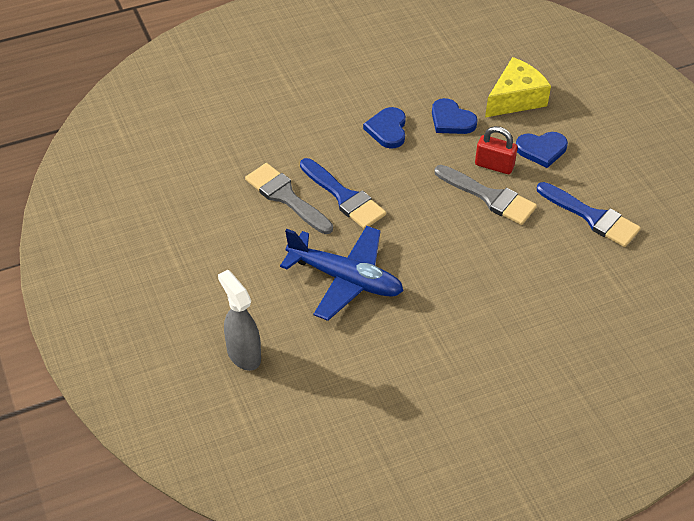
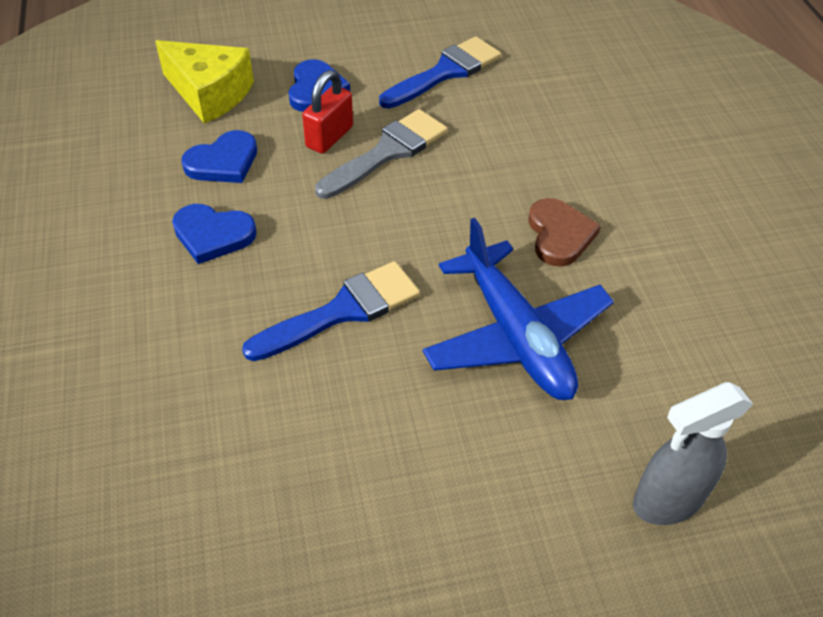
camera: 80 degrees left, 0 degrees up
grey brush [245,163,333,234] -> none
blue plane [280,226,403,321] -> blue plane turned 120 degrees clockwise [422,218,614,400]
yellow cheese [485,57,551,117] -> yellow cheese turned 150 degrees clockwise [155,40,254,124]
none -> brown heart [528,198,601,267]

